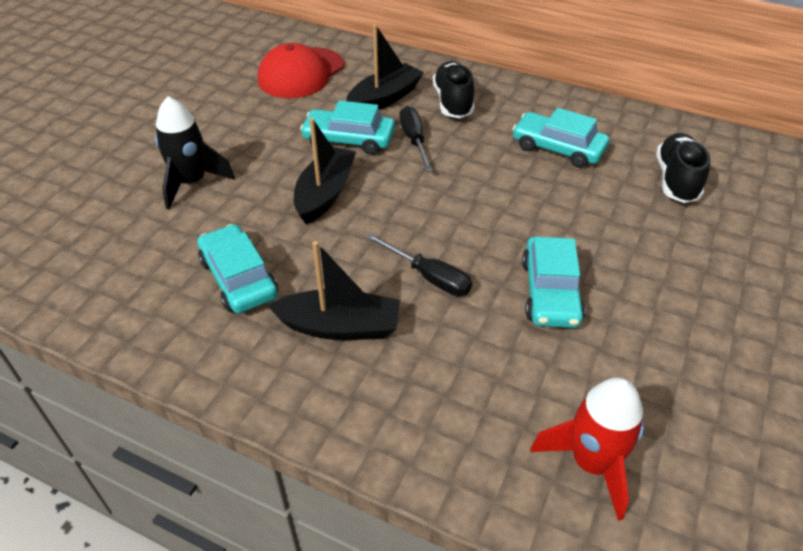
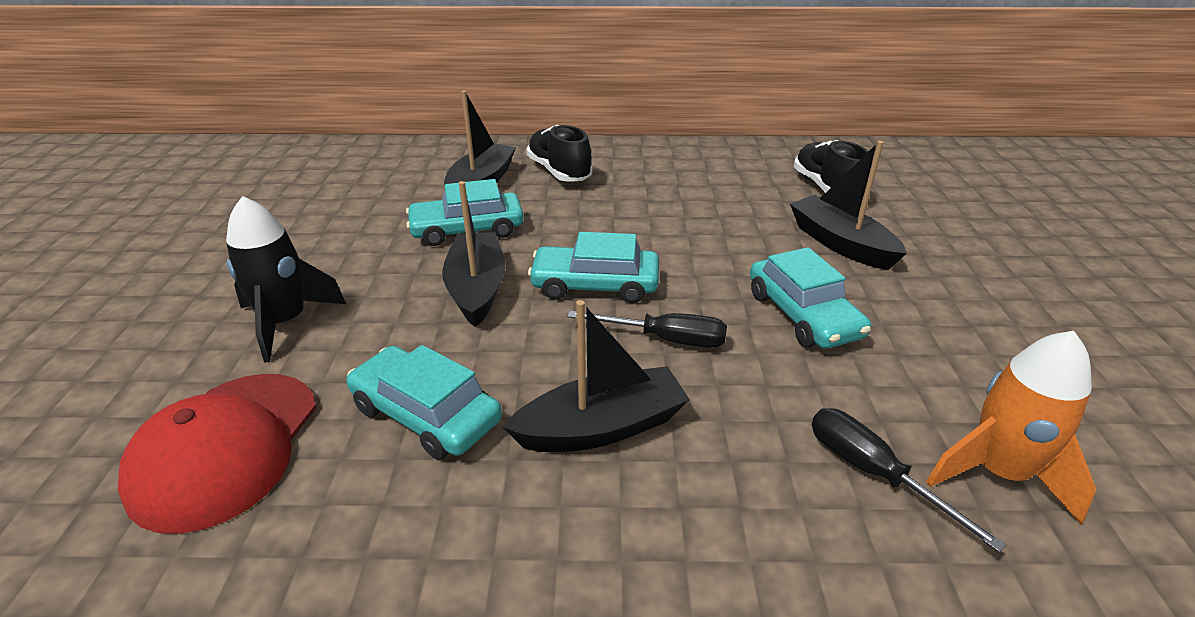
camera: 25 degrees left, 10 degrees down
red cap [258,43,344,98] -> red cap moved to [118,374,316,534]
black screwdriver [399,106,433,172] -> black screwdriver moved to [812,408,1007,553]
turquoise car [512,108,609,168] -> turquoise car moved to [528,232,659,303]
red rocket [530,378,644,521] -> orange rocket [926,331,1096,524]
none -> black boat [790,141,907,270]

